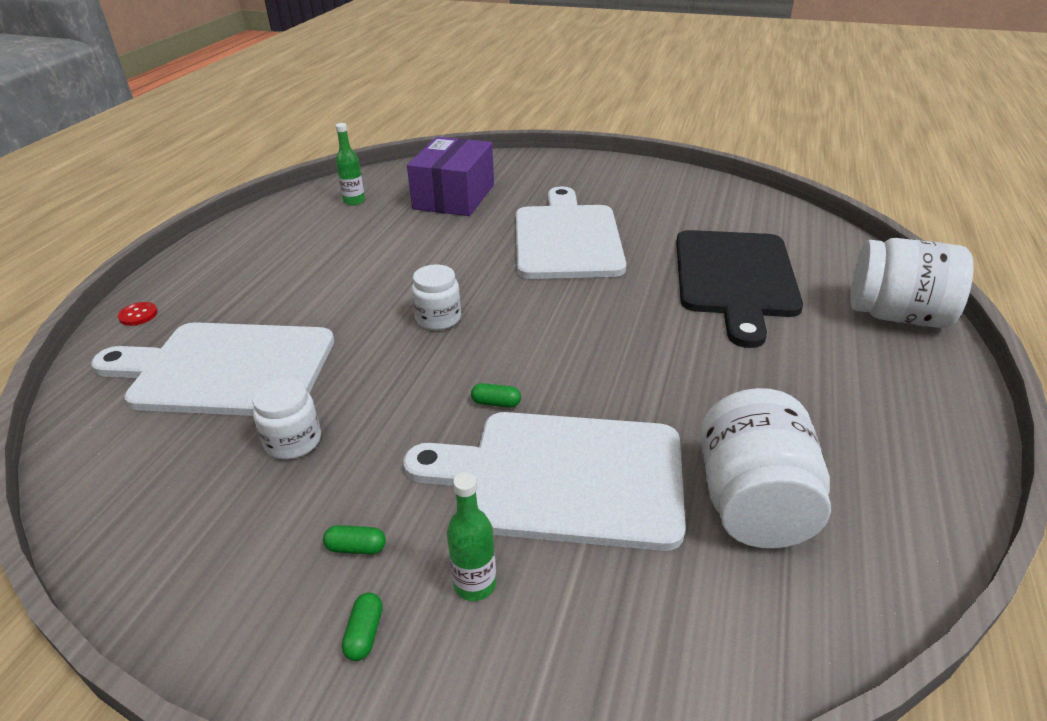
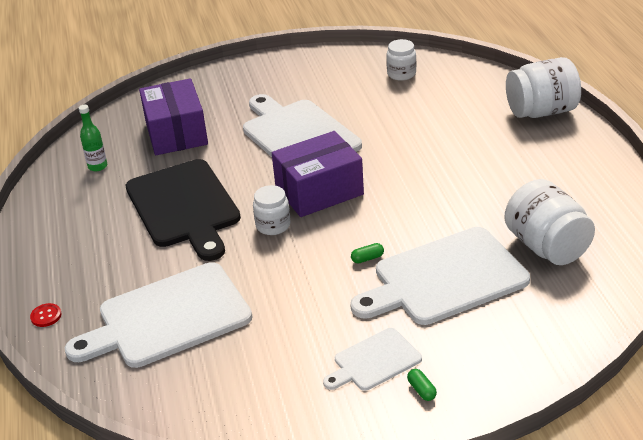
camera: 30 degrees left, 0 degrees up
white jar [252,378,321,459] -> white jar moved to [386,39,416,81]
green capsule [323,525,386,555] -> white cutting board [323,328,422,391]
green bottle [447,472,496,601] -> none
black cutting board [676,230,803,348] -> black cutting board moved to [126,159,241,261]
none -> purple box [272,131,364,217]

